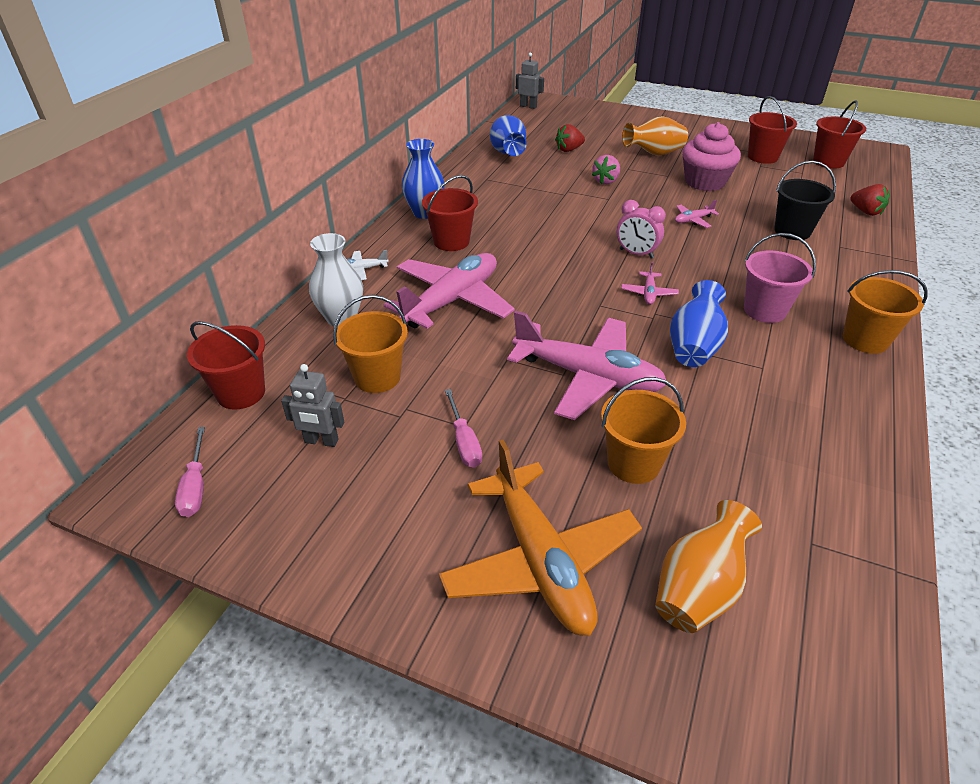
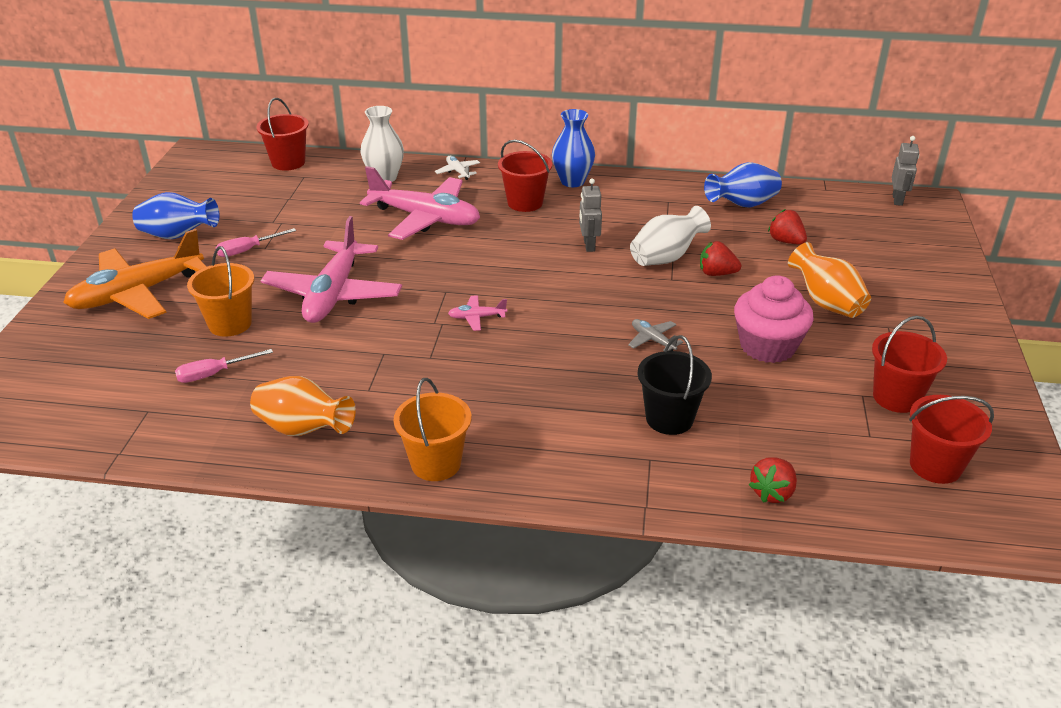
camera: 75 degrees right, 5 degrees down
pink screwdriver [175,427,205,517] -> pink screwdriver moved to [175,349,273,383]
grey robot [281,364,344,447] -> grey robot moved to [579,179,602,252]
orange bucket [333,295,408,393] -> none
pink strawberry [592,155,620,184] -> red strawberry [700,241,741,276]
pink clock [617,200,666,259] -> none
orange vase [655,500,762,633] -> orange vase moved to [250,376,356,436]
blue vase [670,280,728,367] -> blue vase moved to [132,192,219,239]
pink plane [675,200,719,228] -> grey plane [628,319,683,351]
pink bucket [744,233,816,323] -> none
none -> white vase [630,206,711,266]

